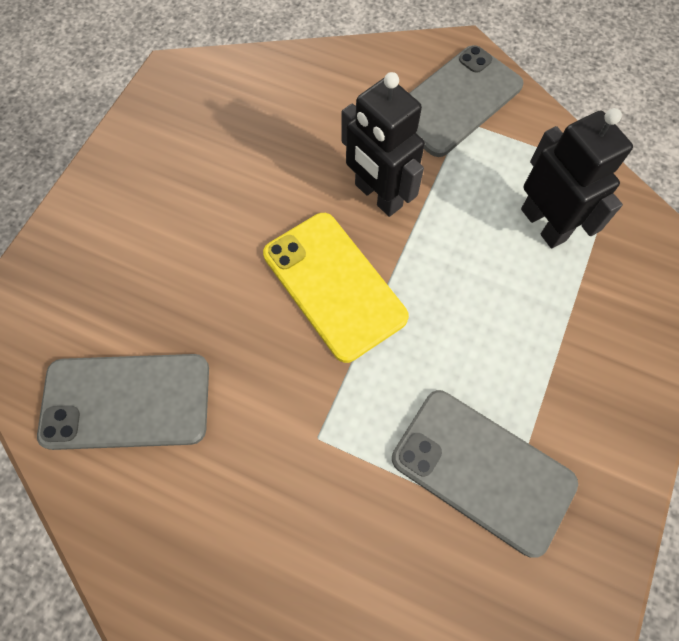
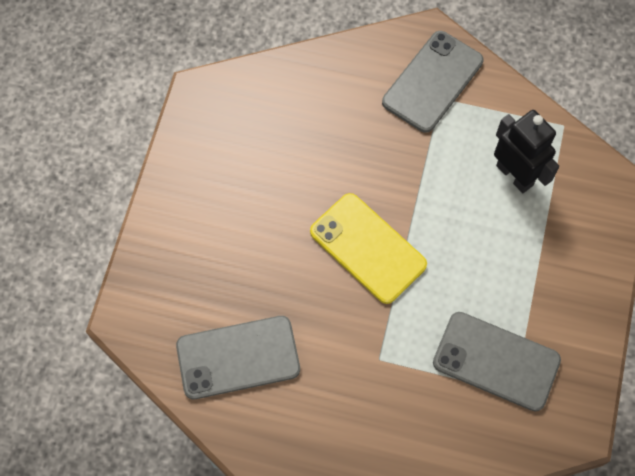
camera: 10 degrees left, 0 degrees up
black robot [341,72,425,217] -> none

